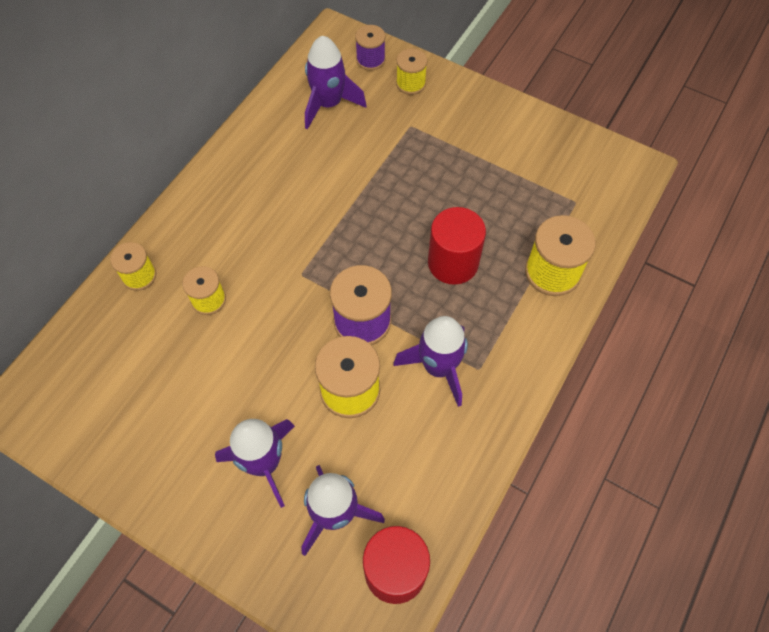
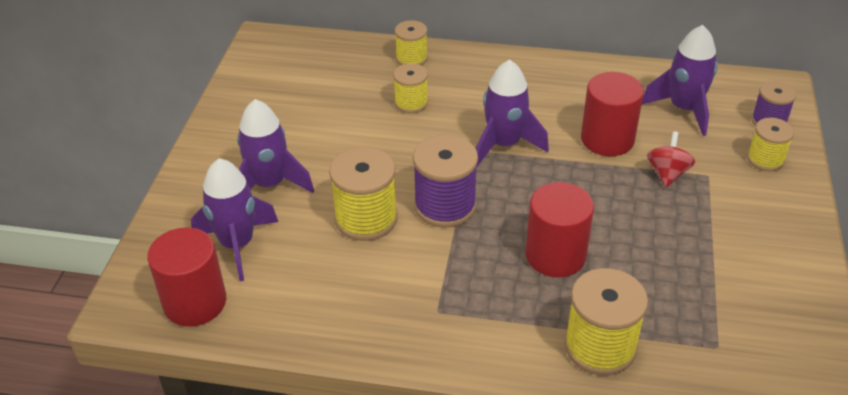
camera: 70 degrees right, 20 degrees down
purple rocket [393,316,468,407] -> purple rocket moved to [476,59,549,168]
none -> red cylinder [581,72,644,156]
none -> red spinning top [647,131,695,187]

